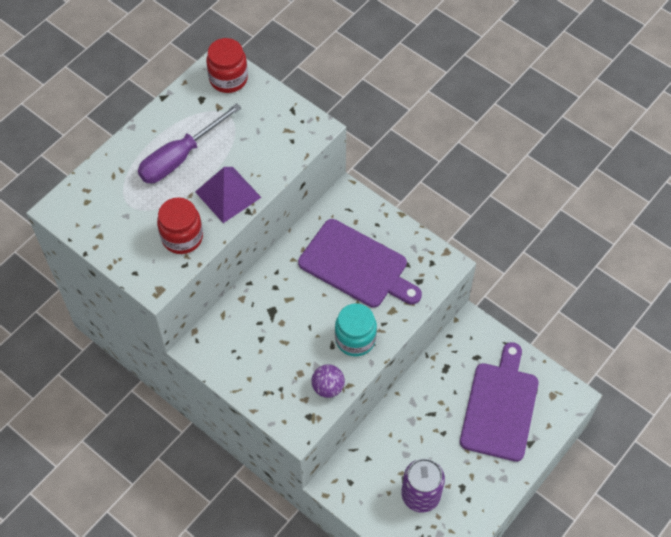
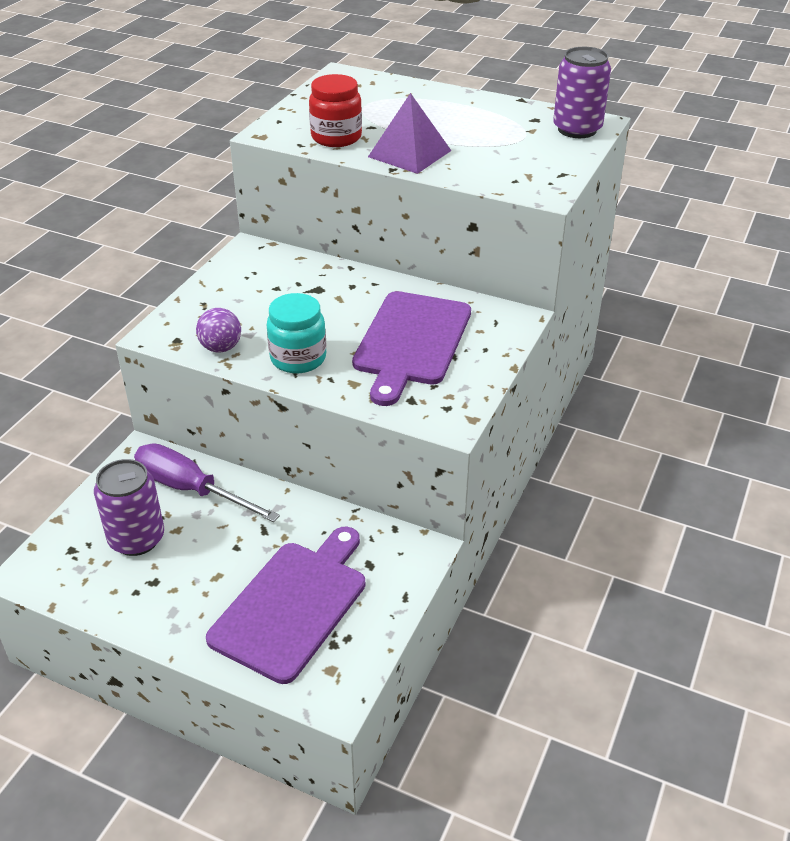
camera: 75 degrees right, 20 degrees down
purple screwdriver [138,103,241,183] -> purple screwdriver moved to [134,444,280,522]
red jar [206,38,248,93] -> purple can [553,47,611,138]
purple cutting board [460,342,539,462] -> purple cutting board turned 60 degrees counterclockwise [206,527,366,684]

